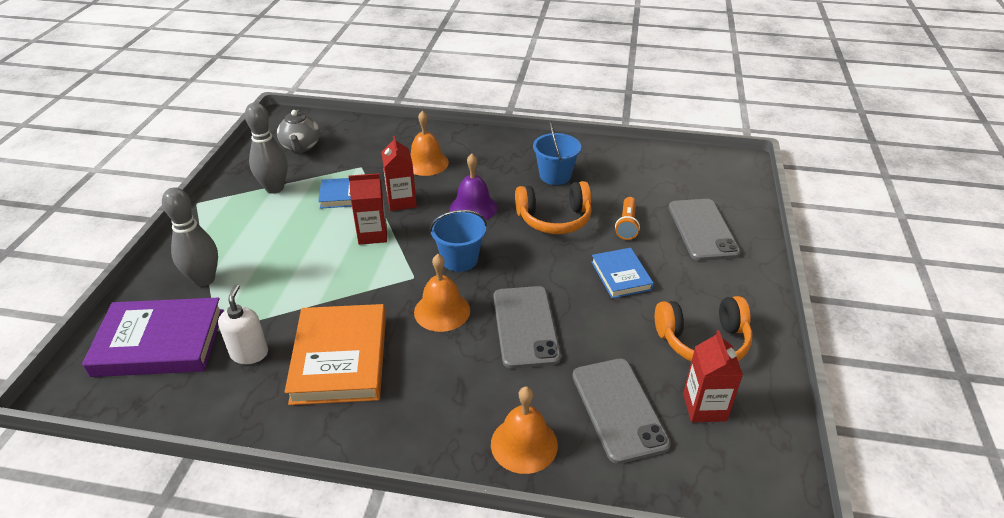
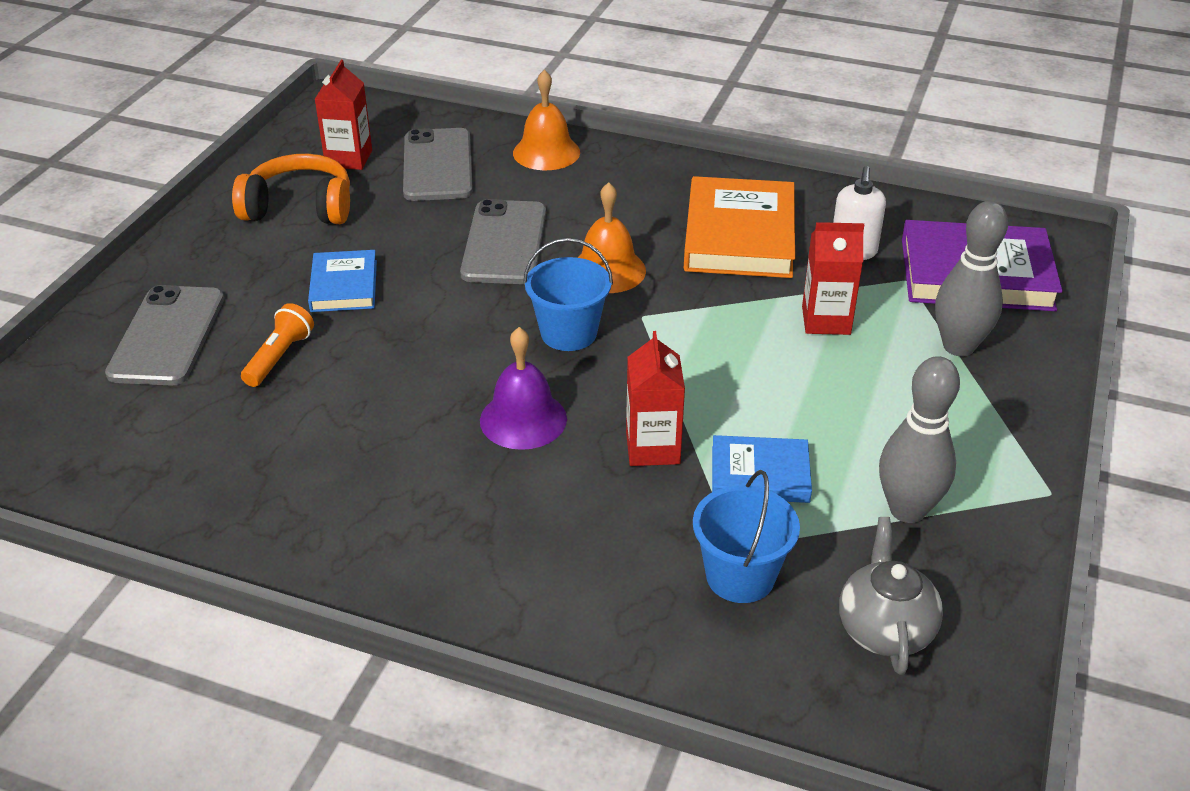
camera: 170 degrees left, 0 degrees up
red carton [349,173,387,245] -> red carton moved to [802,222,864,335]
orange bell [410,111,449,176] -> none
orange headphones [515,181,592,234] -> none
blue bucket [533,121,581,185] -> blue bucket moved to [693,470,800,603]

